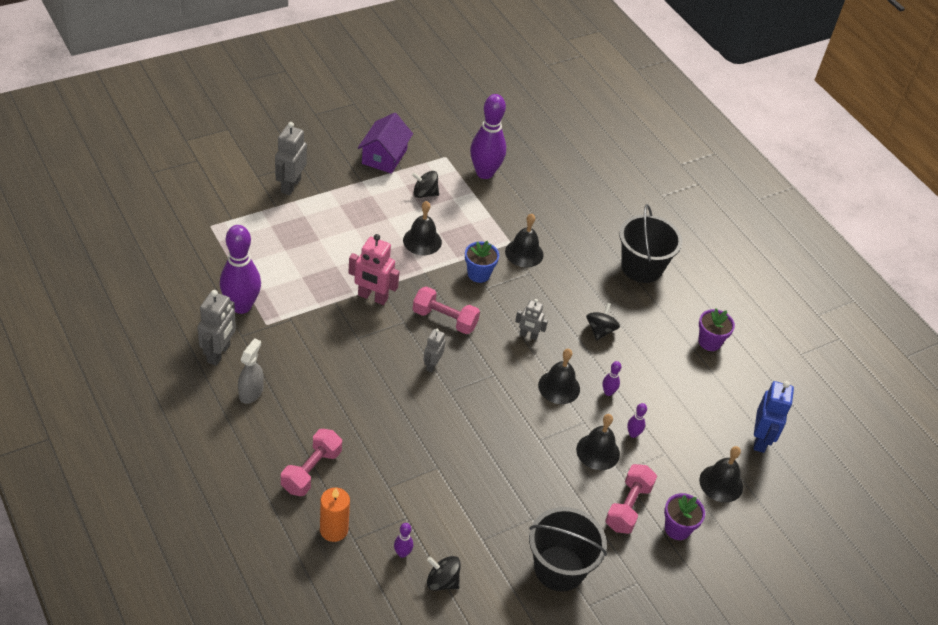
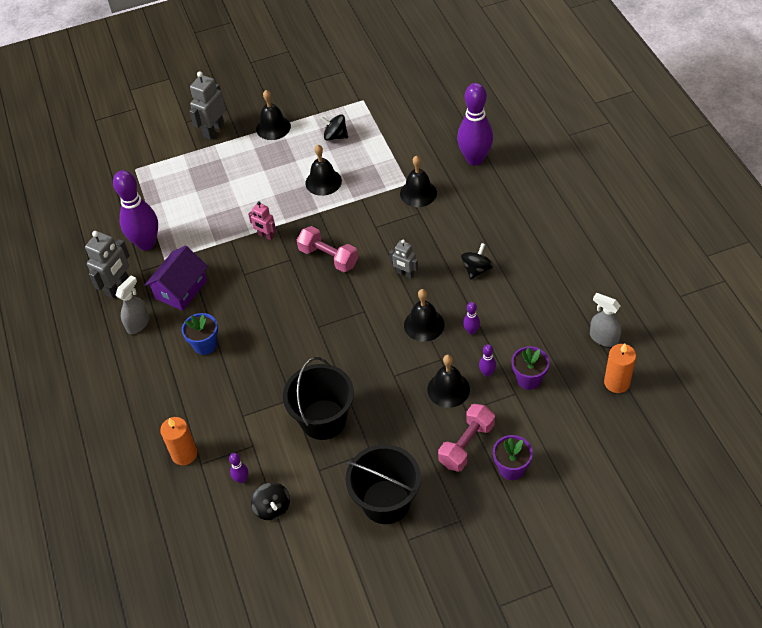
camera: 20 degrees right, 5 degrees up
pink dumbbell [281,429,342,496] -> none
pink robot [349,234,400,305] -> pink robot [248,202,276,240], size x0.61
purple house [358,113,413,174] -> purple house moved to [145,245,208,311]
grey robot [423,329,445,373] -> none
black spinning top [427,556,461,591] -> black spinning top turned 150 degrees counterclockwise [251,482,290,520]
blue flower pot [465,241,499,283] -> blue flower pot moved to [182,313,218,355]
purple bowling pin [470,94,506,179] -> purple bowling pin moved to [457,83,493,166]
black bucket [619,204,682,283] -> black bucket moved to [283,357,354,440]
purple flower pot [698,309,735,351] -> purple flower pot moved to [512,346,549,390]
black bell [699,446,743,502] -> black bell moved to [256,90,291,140]
blue robot [754,381,794,453] -> orange candle [604,344,636,393]
none -> grey spray bottle [590,293,622,347]

